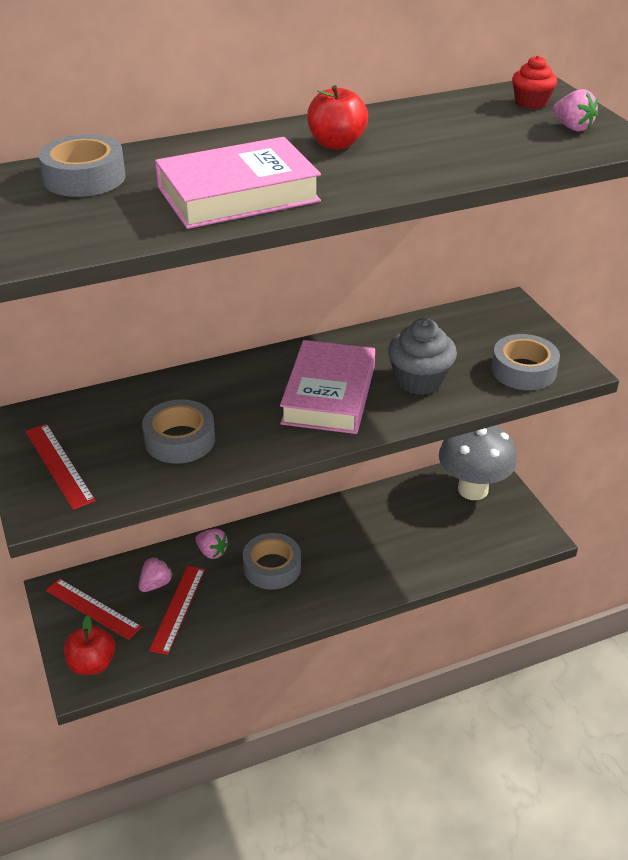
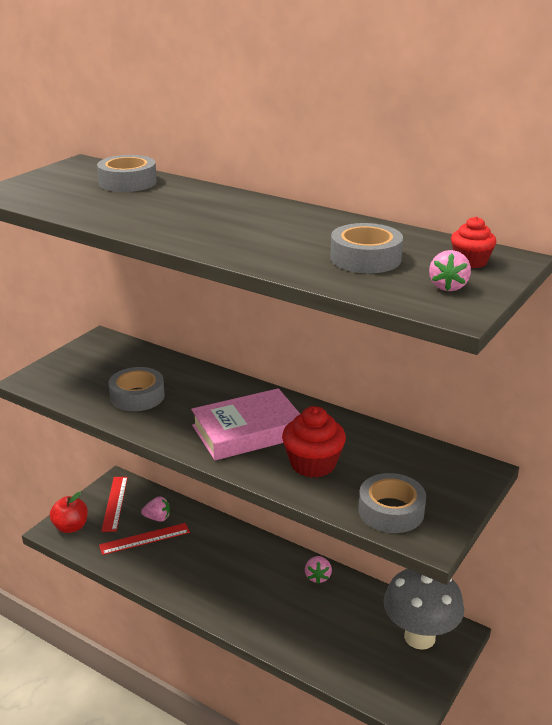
camera: 55 degrees right, 10 degrees down
red ruler [26,424,96,510] -> none
pink book [155,137,321,229] -> none
pink strawberry [195,529,229,559] -> pink strawberry moved to [305,556,332,584]
grey tape [243,533,301,590] -> grey tape moved to [330,223,403,273]
red apple [307,85,368,149] -> none
grey cupcake [388,318,457,395] -> red cupcake [282,406,346,478]

